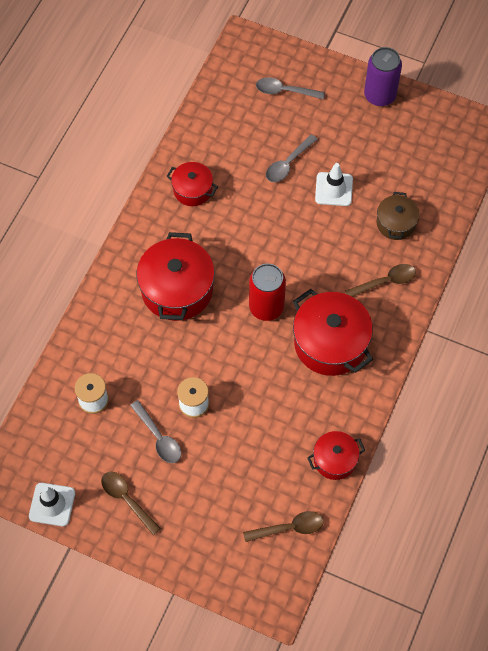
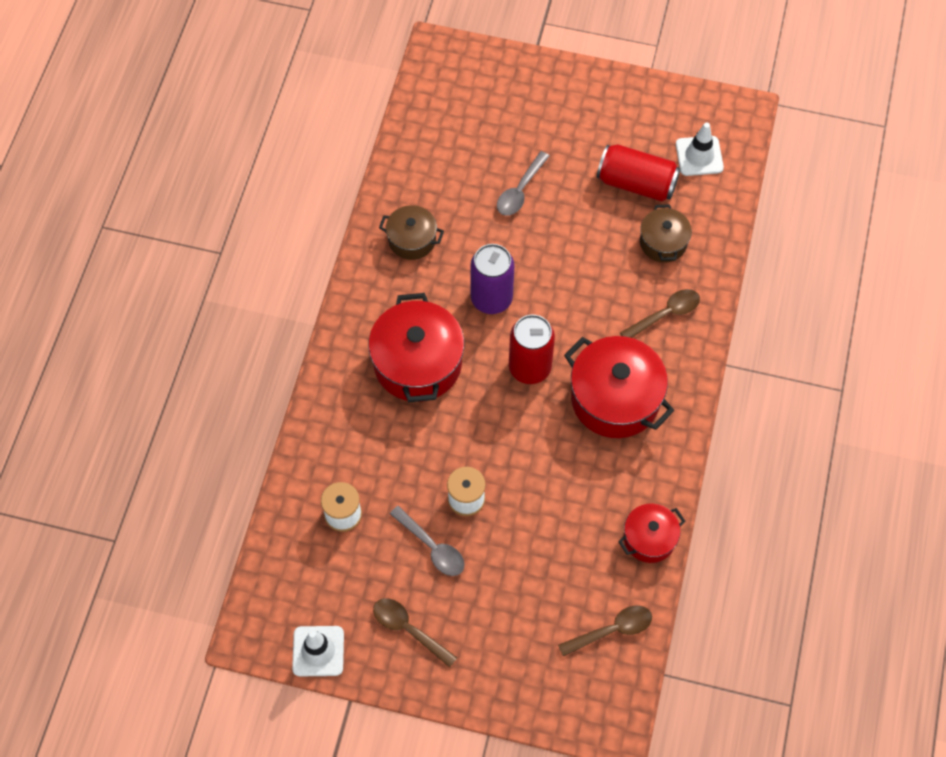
camera: 10 degrees left, 0 degrees up
red pot [167,162,218,206] -> brown pot [379,205,444,260]
grey spoon [256,77,325,99] -> none
white traffic cone [315,163,353,206] -> white traffic cone moved to [676,123,724,176]
purple can [364,47,402,106] -> purple can moved to [470,244,515,314]
none -> red can [597,145,680,202]

